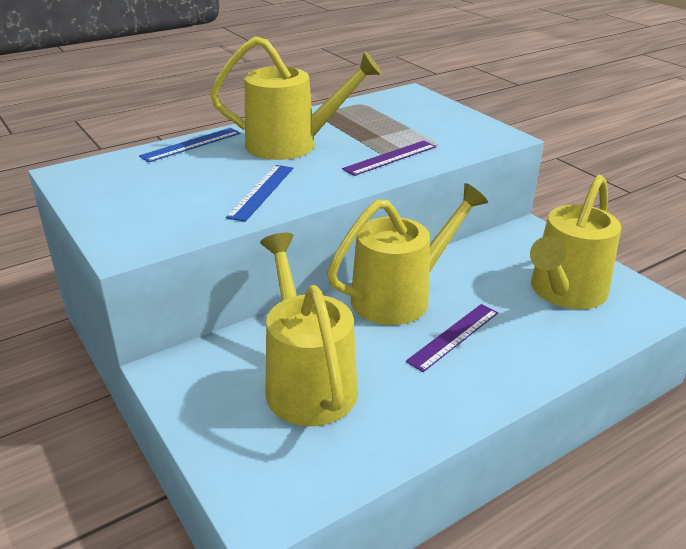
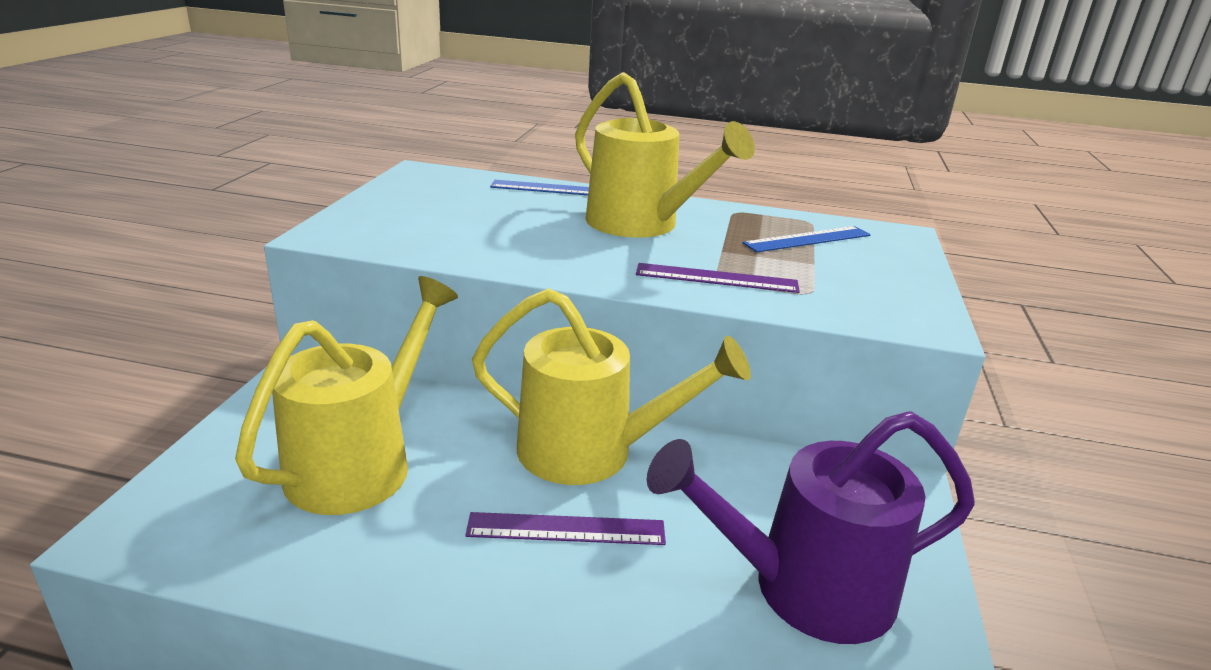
camera: 45 degrees right, 5 degrees down
blue ruler [226,165,293,222] -> blue ruler moved to [743,226,871,252]
yellow watering can [530,175,621,309] -> purple watering can [647,411,975,644]

